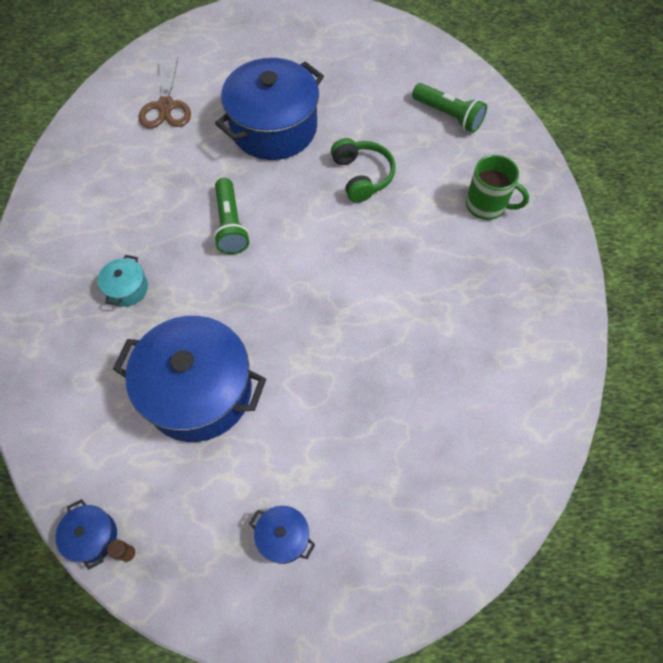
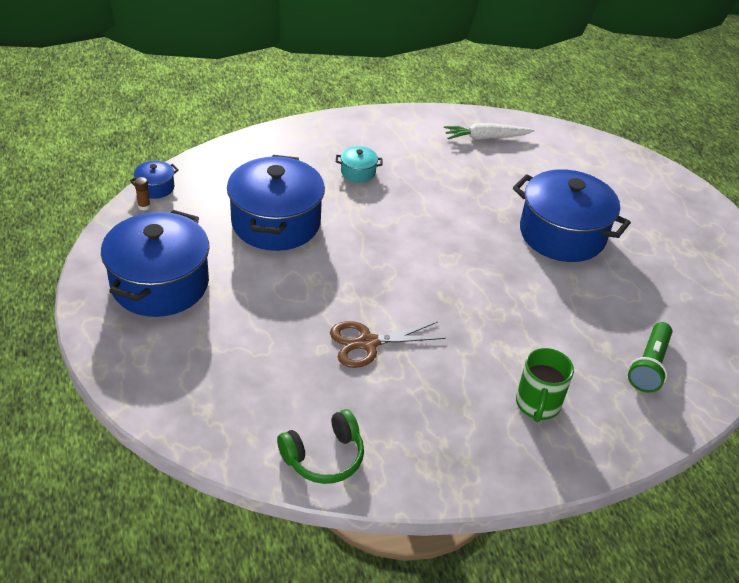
camera: 75 degrees right, 20 degrees down
brown scissors [139,57,191,128] -> brown scissors moved to [330,321,446,368]
green flashlight [213,178,249,254] -> none
blue pot [249,506,315,564] -> blue pot [101,210,210,317], size x2.36
green headphones [331,138,396,203] -> green headphones moved to [277,409,364,484]
none -> white carrot [444,123,534,140]

